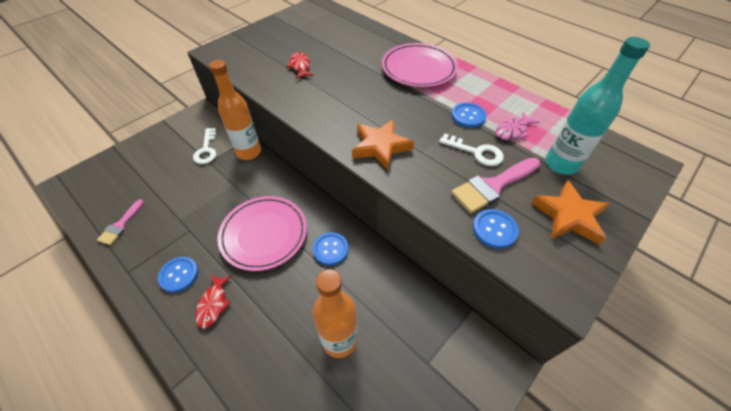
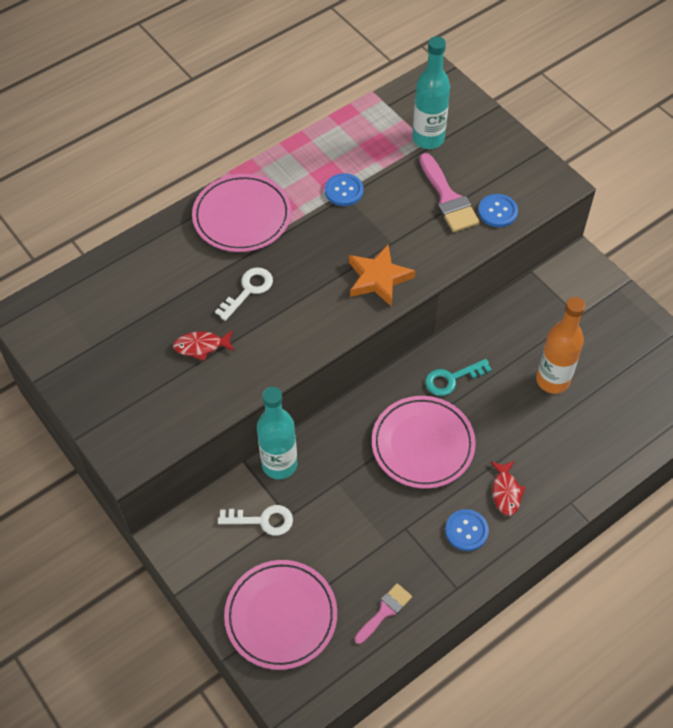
camera: 80 degrees left, 5 degrees up
pink brush [97,199,144,245] -> pink brush turned 75 degrees counterclockwise [355,583,412,644]
red fish [195,274,232,329] -> red fish turned 75 degrees clockwise [490,461,526,516]
orange bottle [209,60,261,160] -> turquoise bottle [257,387,297,479]
blue button [313,232,348,265] -> turquoise key [425,359,492,396]
white key [439,134,504,166] -> white key moved to [215,268,273,321]
pink fish [496,112,539,140] -> none
orange star [531,180,610,245] -> none
none -> pink plate [224,560,337,670]

